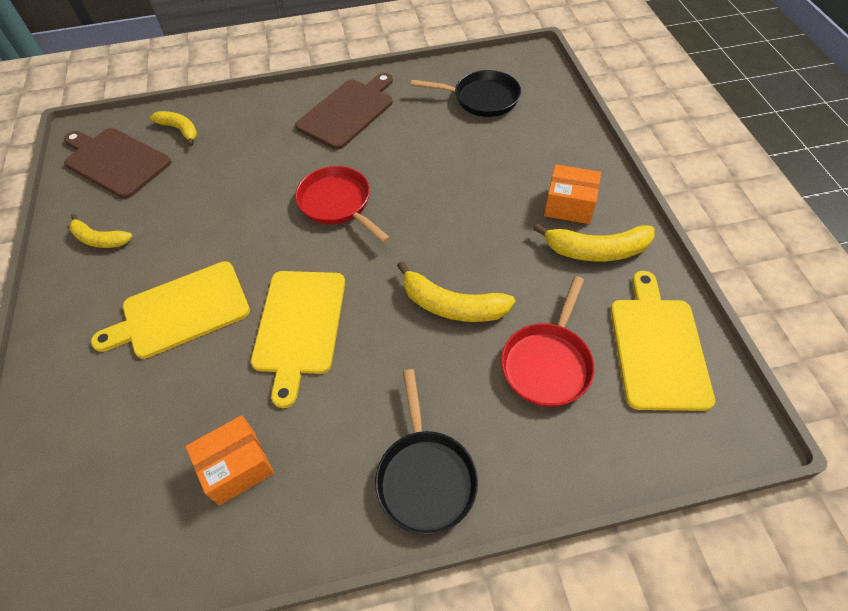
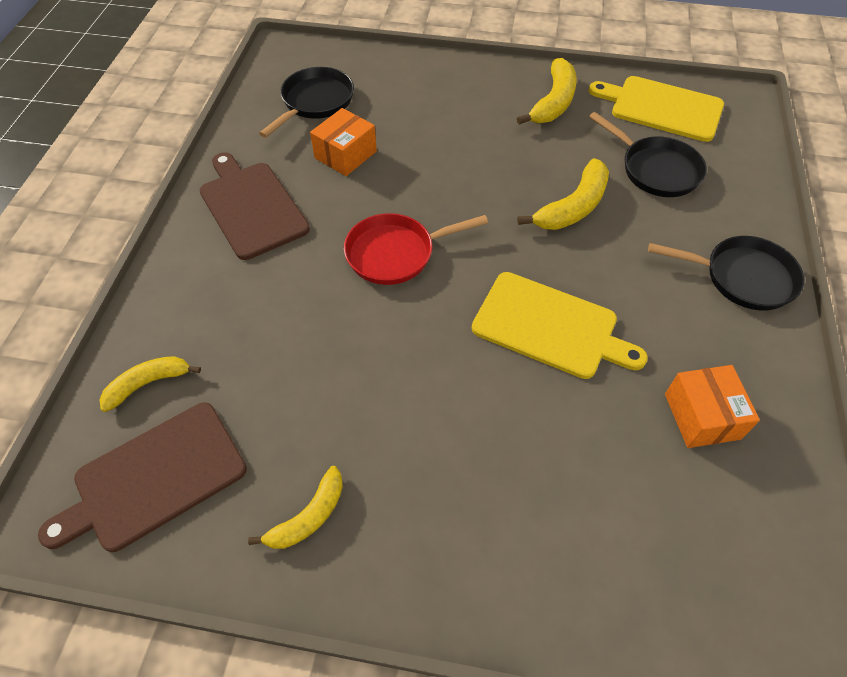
camera: 70 degrees left, 0 degrees up
yellow cutting board [91,261,250,359] -> none
red pan [501,276,595,407] -> black pan [589,112,707,197]
orange box [544,164,601,224] -> orange box moved to [310,108,377,176]

